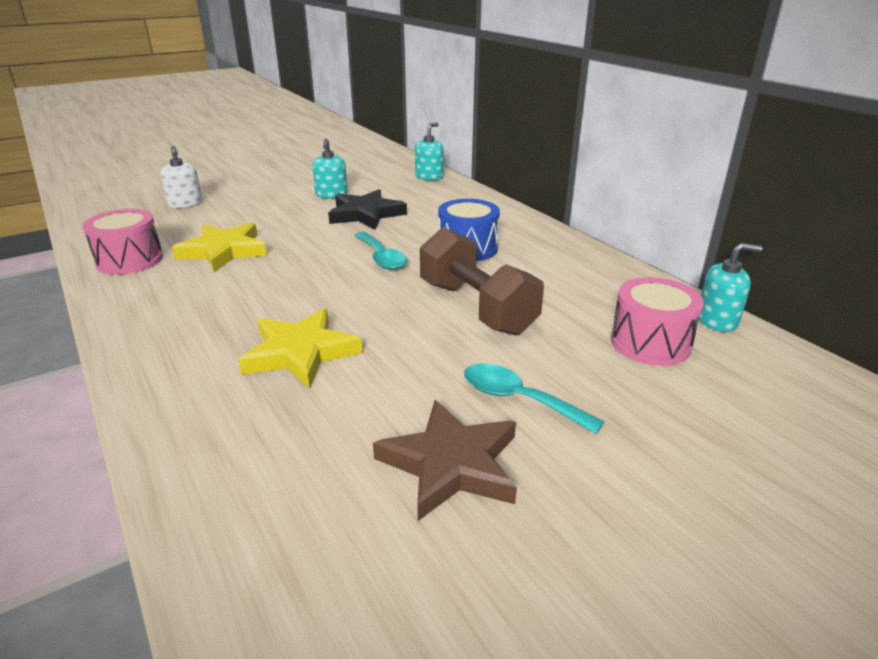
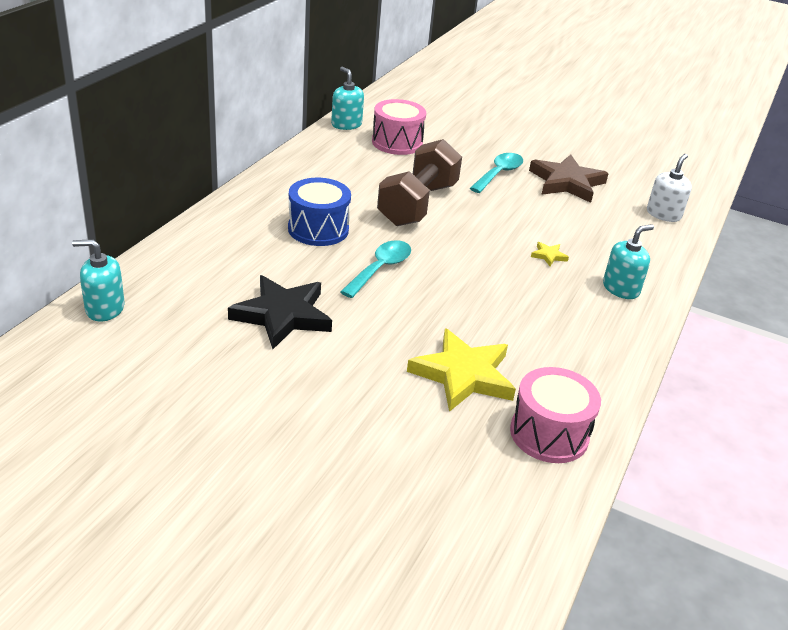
camera: 125 degrees left, 5 degrees up
white soap dispenser [161,146,202,208] -> white soap dispenser moved to [647,154,692,222]
yellow star [238,308,363,389] -> yellow star [531,242,569,266], size x0.42
turquoise soap dispenser [312,139,348,199] -> turquoise soap dispenser moved to [603,224,654,299]
turquoise spoon [464,363,605,434] -> turquoise spoon turned 150 degrees counterclockwise [470,153,523,193]

